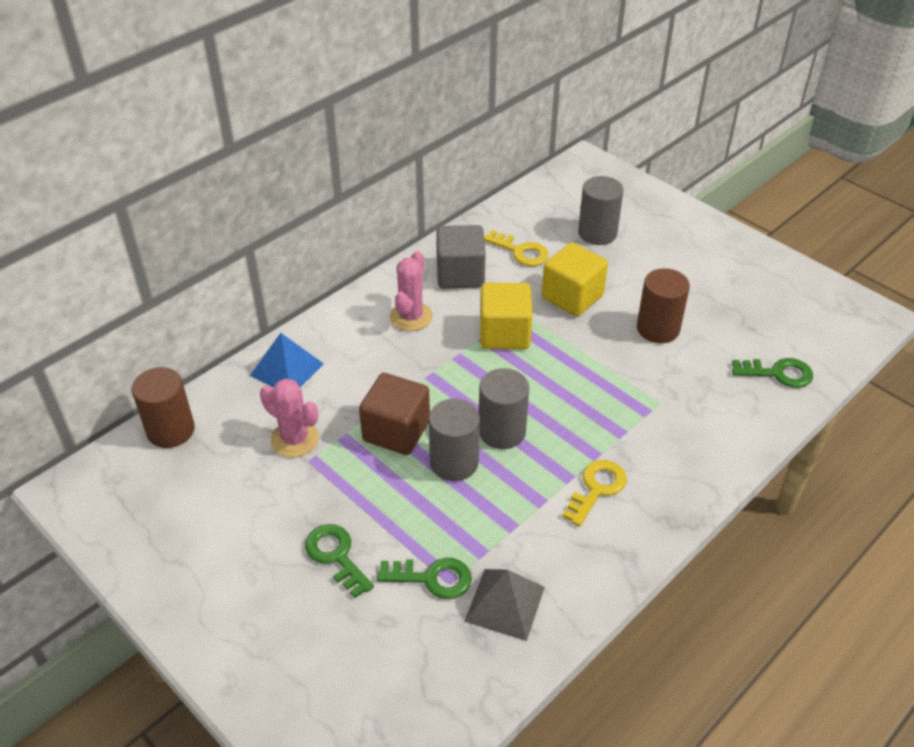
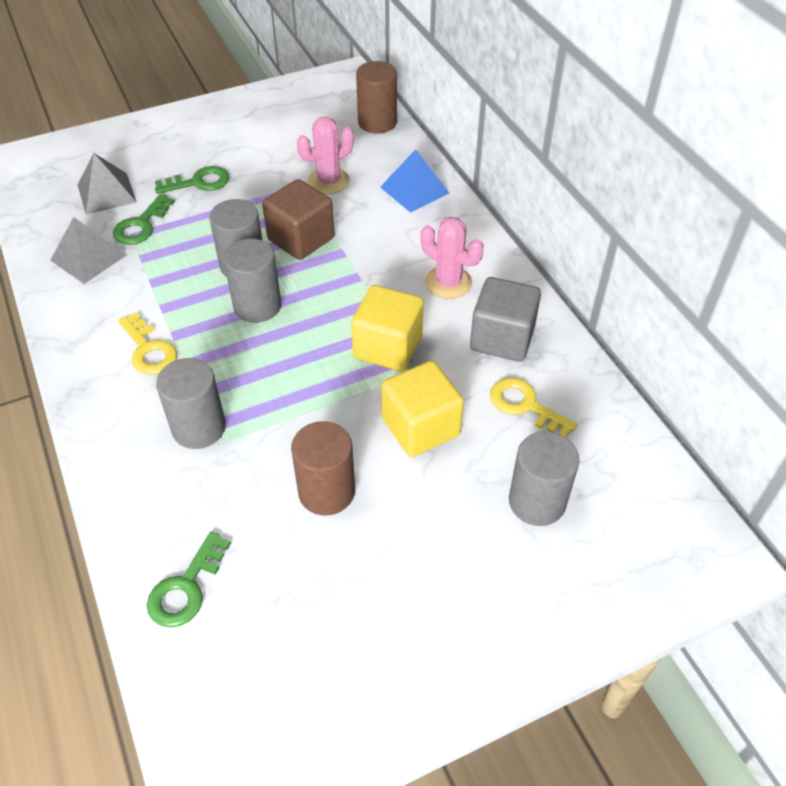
camera: 110 degrees right, 5 degrees up
yellow key [484,230,549,266] -> yellow key turned 75 degrees clockwise [490,377,577,437]
none -> grey pyramid [78,153,136,215]
none -> grey cylinder [156,358,226,449]

